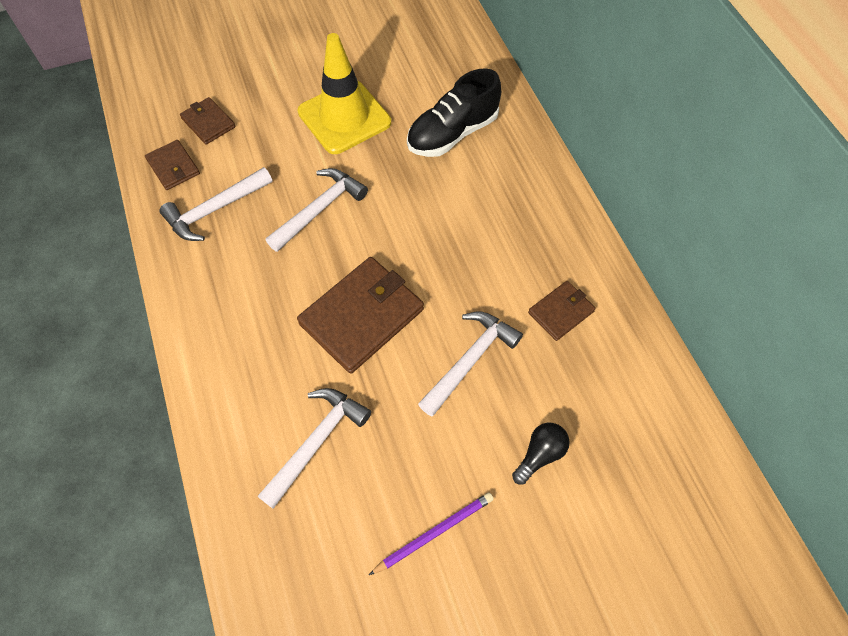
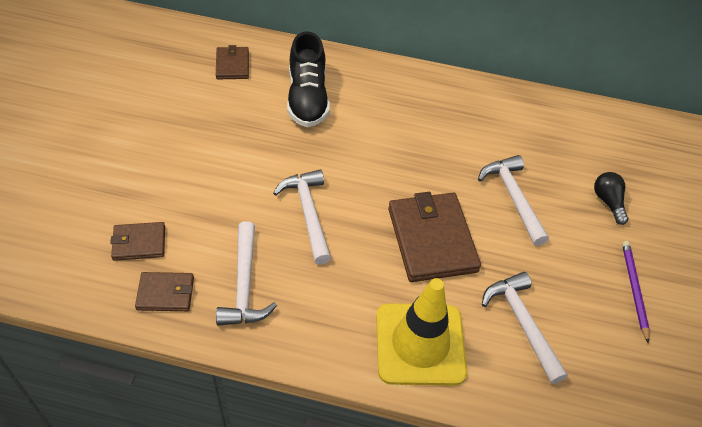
camera: 60 degrees left, 10 degrees down
yellow traffic cone [298,33,391,154] -> yellow traffic cone moved to [376,278,467,385]
brown wallet [528,281,596,341] -> brown wallet moved to [216,45,249,79]

